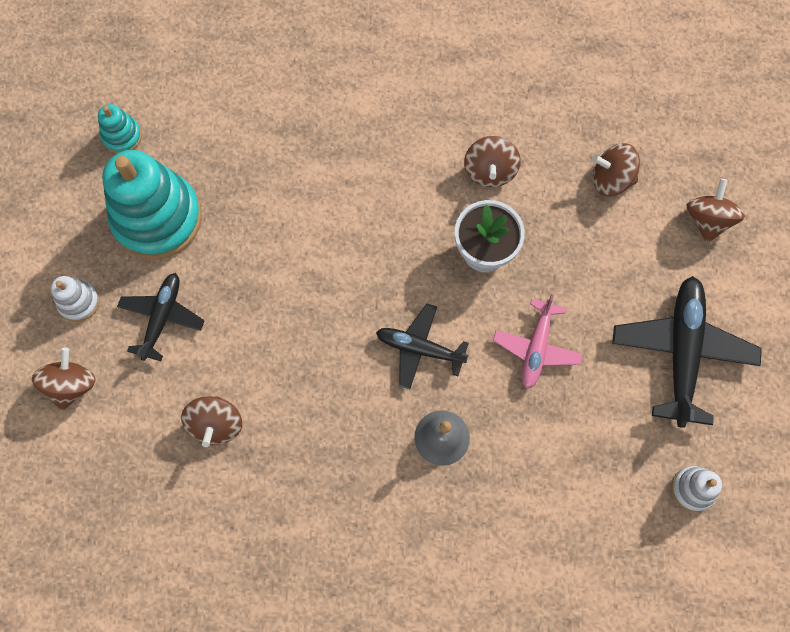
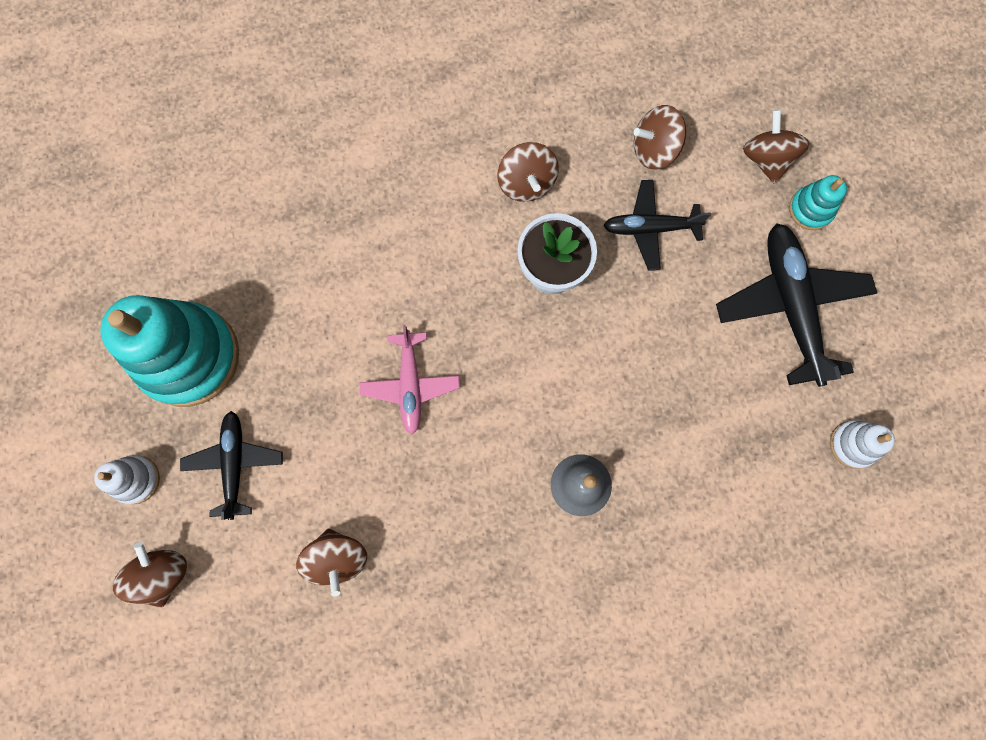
camera: 20 degrees left, 5 degrees up
turquoise stacking toy [98,104,142,154] -> turquoise stacking toy moved to [789,175,847,230]
black plane [376,304,469,389] -> black plane moved to [603,180,711,271]
pink plane [493,294,583,389] -> pink plane moved to [359,325,460,435]

